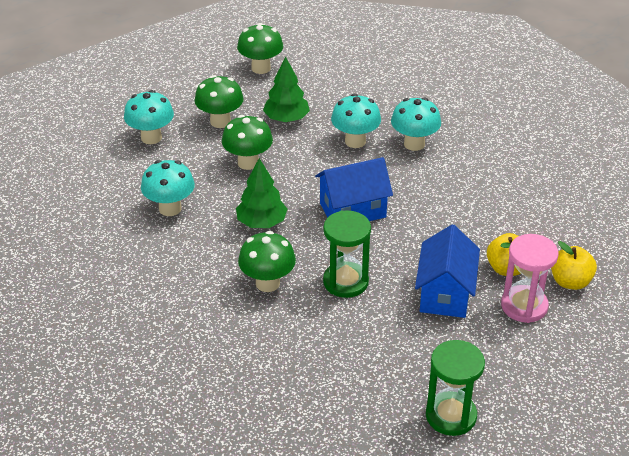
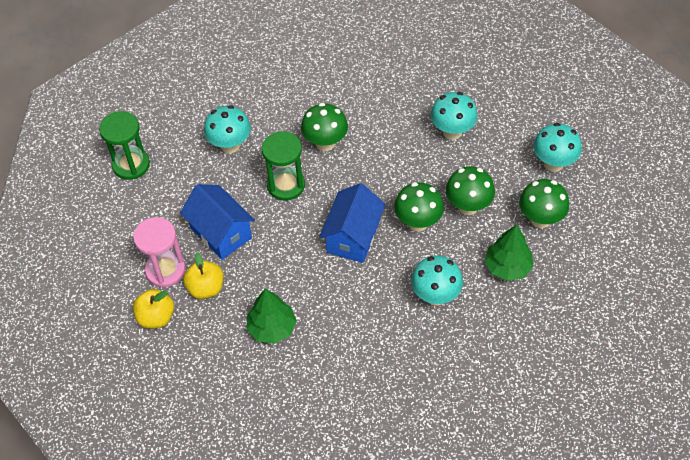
camera: 130 degrees right, 15 degrees up
green tree [236,158,287,228] -> green tree moved to [247,288,296,344]
green mushroom [237,23,283,74] -> green mushroom moved to [394,182,444,231]
turquoise mushroom [391,97,441,151] -> turquoise mushroom moved to [204,105,251,153]

